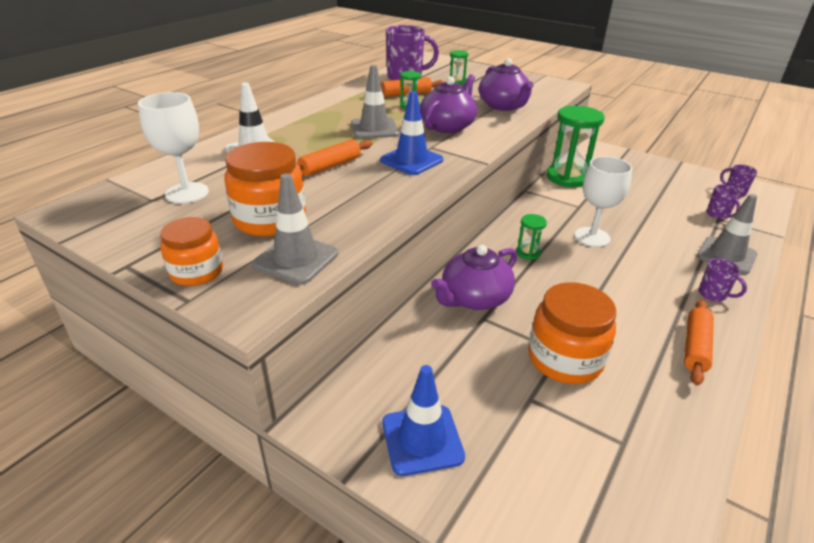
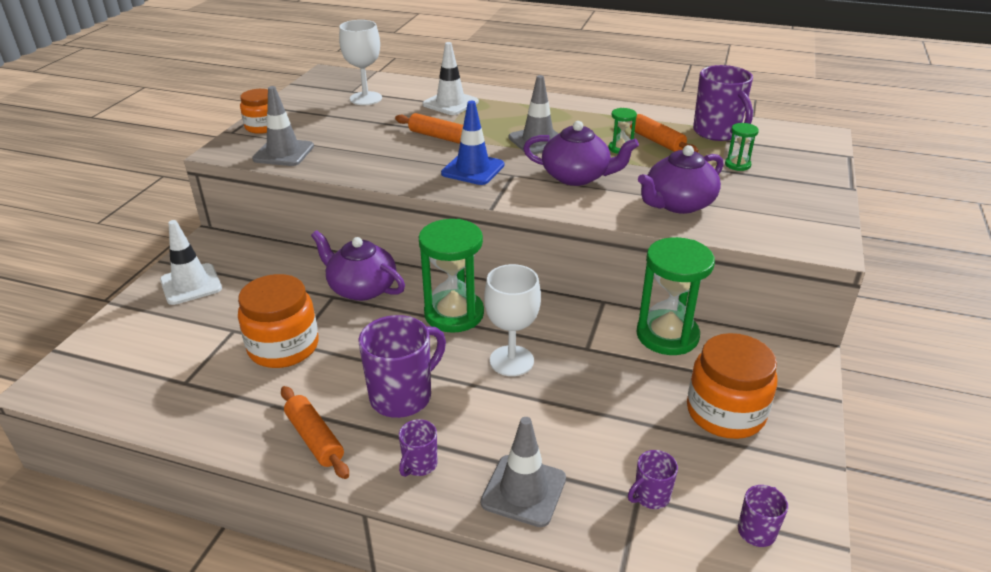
camera: 75 degrees right, 0 degrees up
orange jar [224,142,306,237] -> orange jar moved to [687,333,777,439]
blue traffic cone [382,365,465,476] -> white traffic cone [160,220,222,305]
green hourglass [516,214,547,260] -> green hourglass [419,219,484,333], size x2.15
orange rolling pin [684,299,714,386] -> orange rolling pin turned 45 degrees clockwise [281,386,349,479]
none -> purple mug [358,315,446,418]

